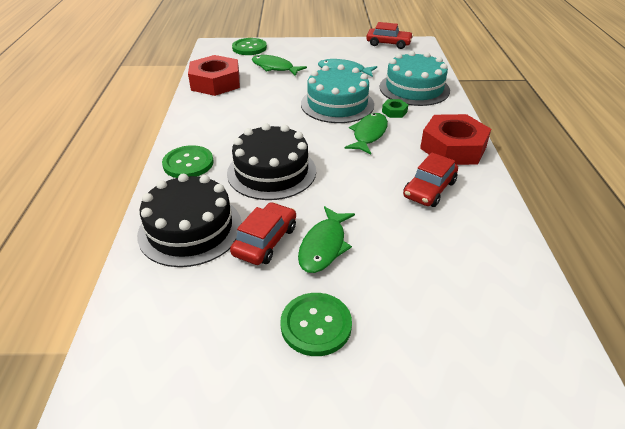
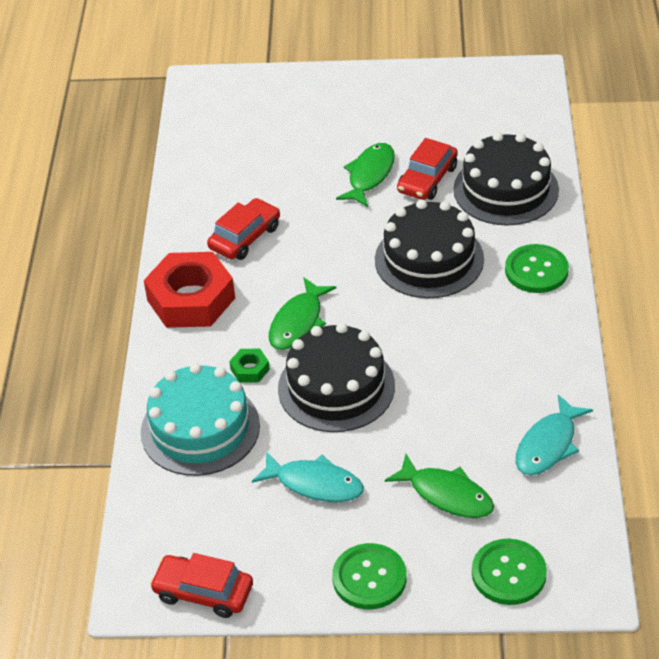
camera: 175 degrees left, 5 degrees up
red nut [188,55,240,96] -> turquoise fish [516,395,593,475]
green button [280,293,352,356] -> green button moved to [332,543,407,609]
turquoise cake [301,64,374,123] -> black cake [278,323,395,432]

